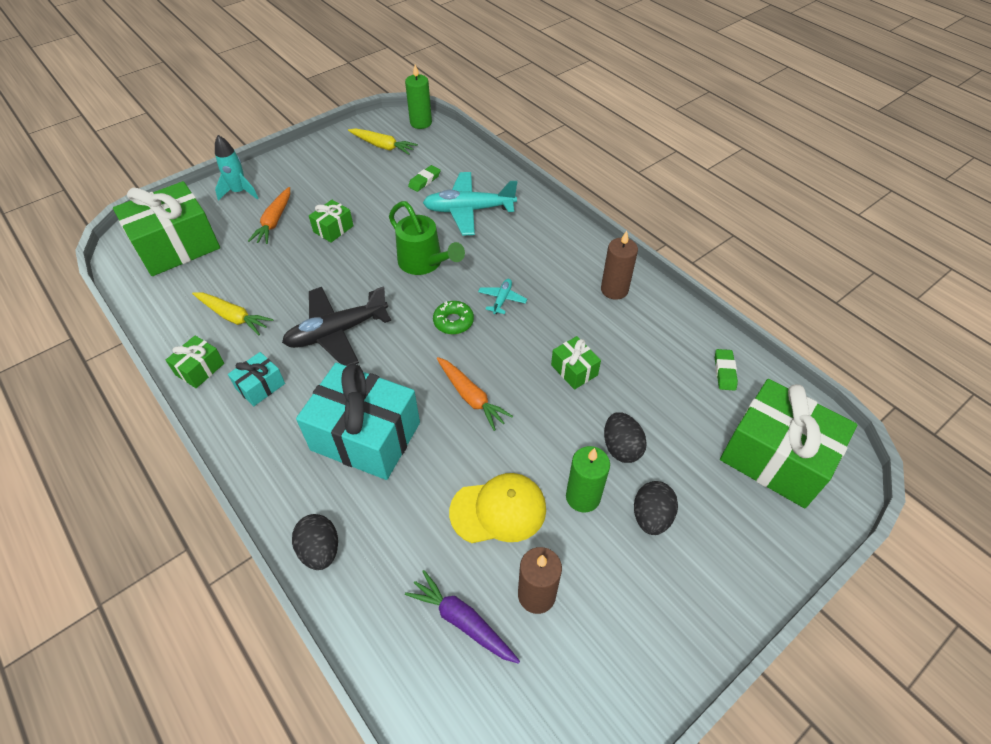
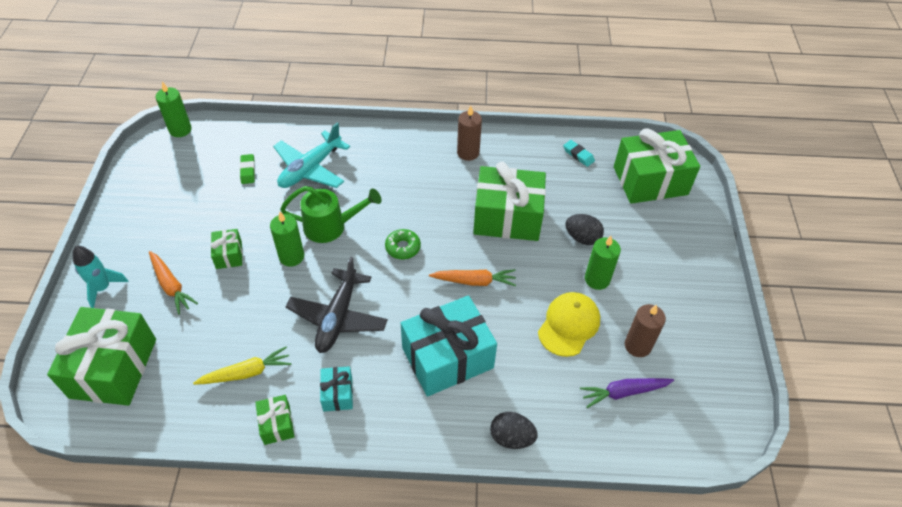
camera: 50 degrees left, 0 degrees up
yellow carrot [348,128,418,155] -> none
turquoise plane [478,279,527,314] -> none
green gift [551,336,601,390] -> green gift [473,162,546,241], size x2.16
black egg [634,481,678,535] -> none
green eraser [715,349,738,391] -> turquoise eraser [563,140,595,167]
none -> green candle [270,212,304,267]

